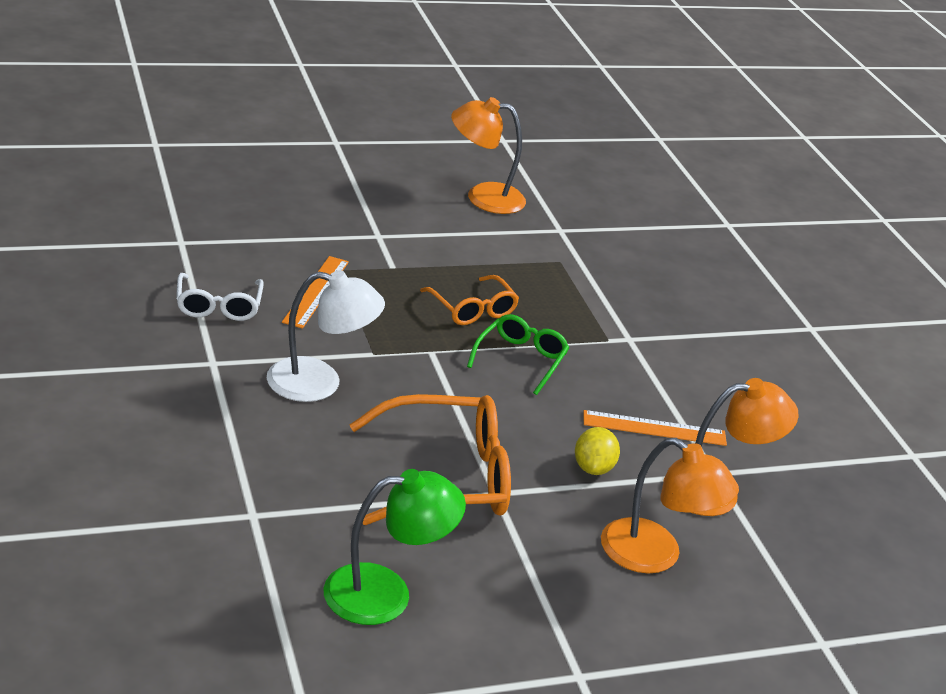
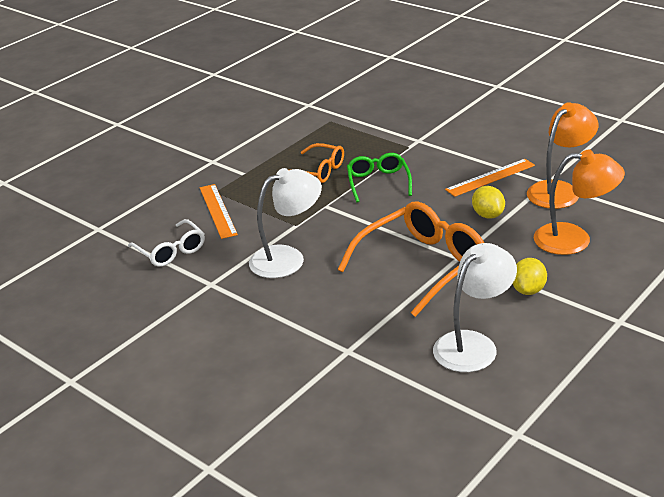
camera: 25 degrees left, 0 degrees up
green lamp [323,469,466,625] -> white lamp [433,243,517,372]
orange lamp [451,97,526,214] -> none
none -> yellow lemon [513,258,547,295]

